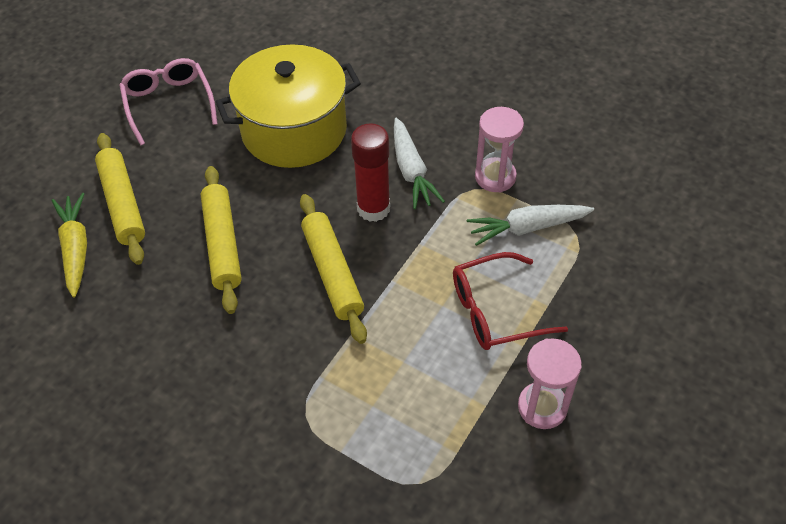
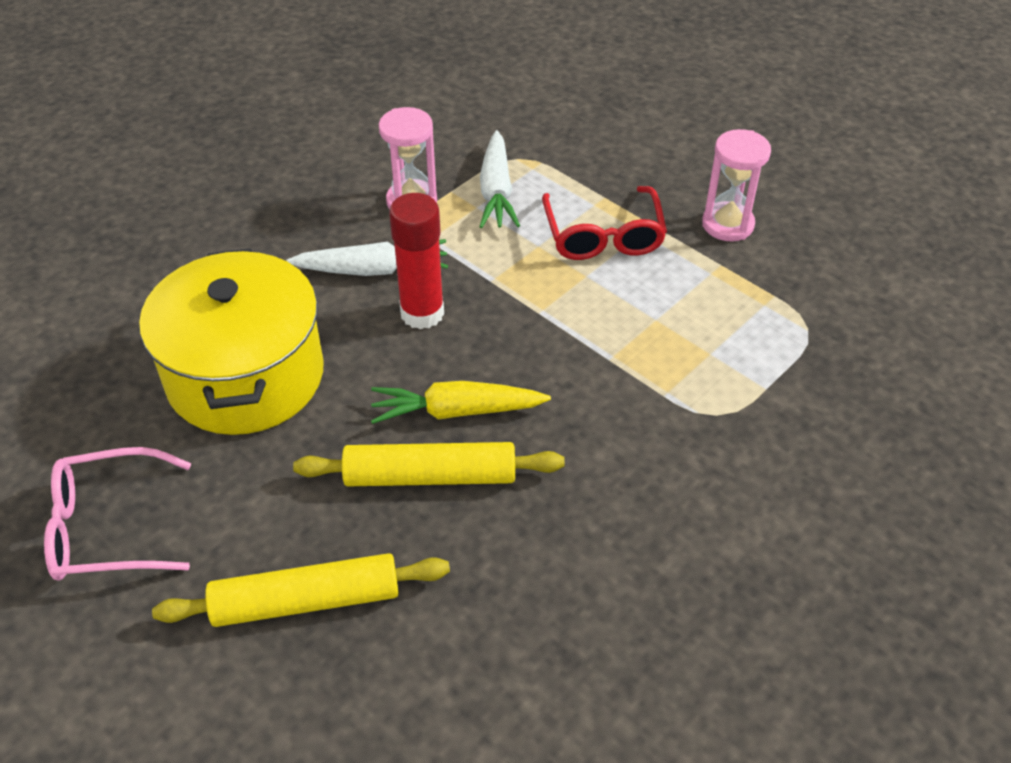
camera: 80 degrees left, 5 degrees down
yellow carrot [52,193,87,298] -> yellow carrot moved to [371,381,551,424]
yellow rolling pin [300,194,367,344] -> none

